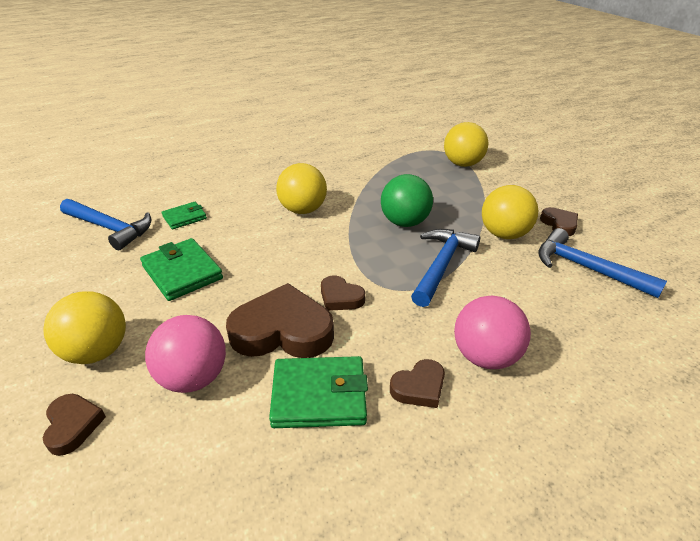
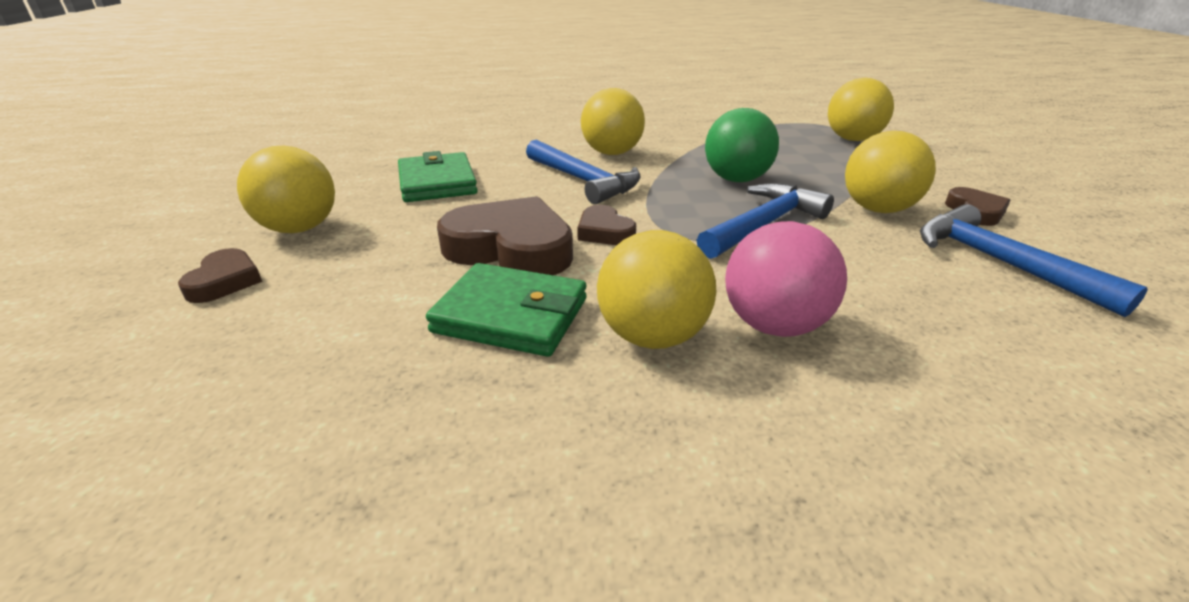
camera: 20 degrees right, 5 degrees down
blue hammer [60,199,152,250] -> blue hammer moved to [526,139,641,204]
pink ball [145,315,226,393] -> none
green wallet [162,202,207,229] -> none
brown heart [390,359,445,408] -> yellow ball [597,230,716,349]

